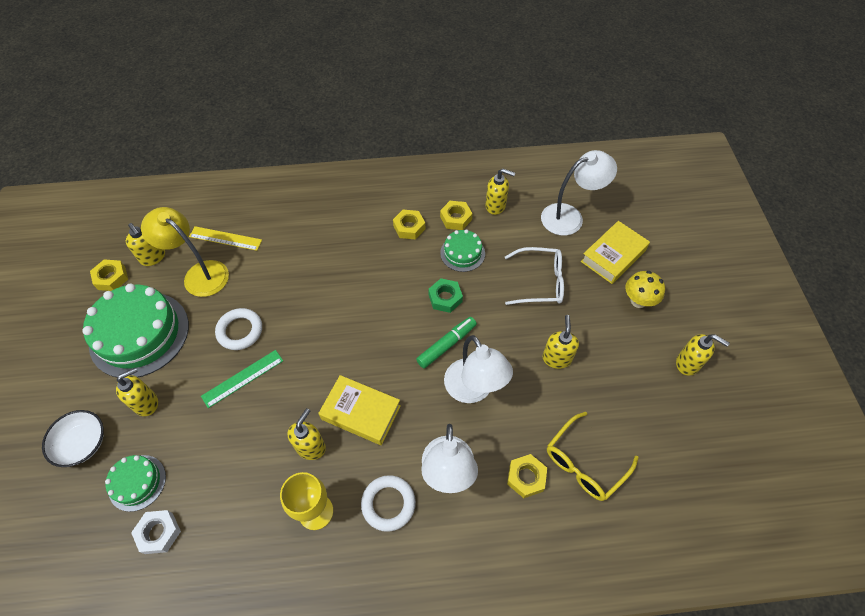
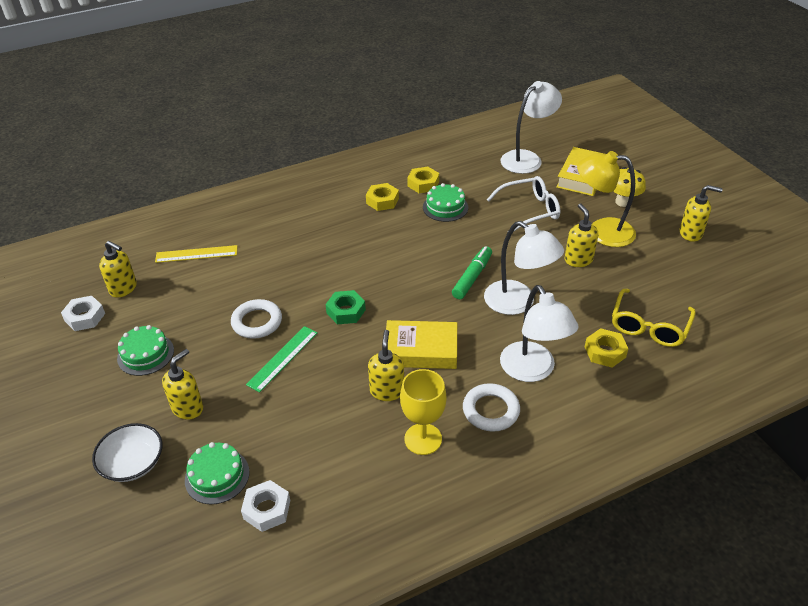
camera: 20 degrees left, 15 degrees down
green cake [82,284,189,377] -> green cake [117,325,174,376], size x0.50
yellow nut [90,259,128,291] -> white nut [61,296,105,331]
yellow lamp [141,207,229,297] -> yellow lamp moved to [577,151,636,247]
green nut [428,278,463,313] -> green nut moved to [325,290,366,324]
yellow soap dispenser [486,169,515,215] -> none

